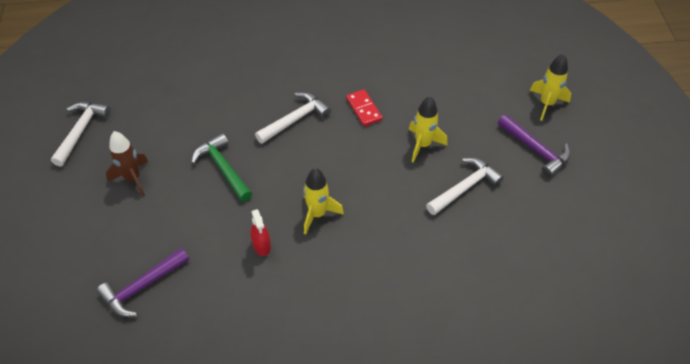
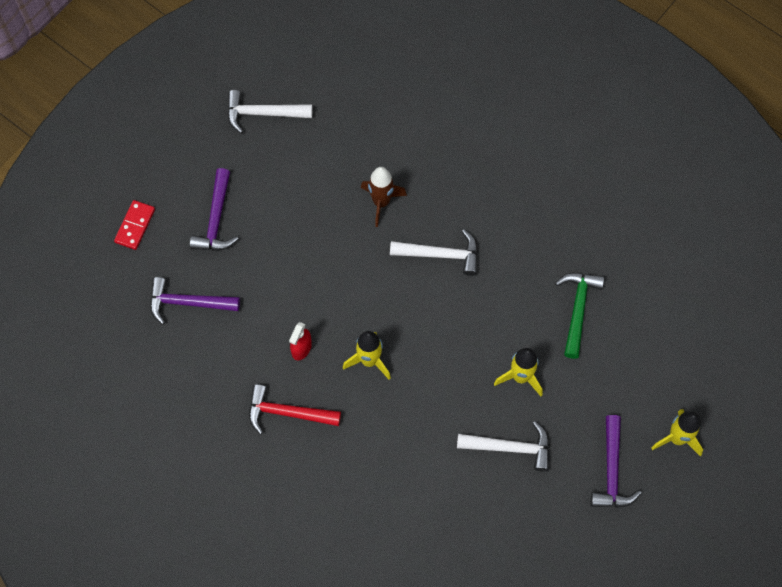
camera: 45 degrees right, 15 degrees up
white hammer [51,102,111,167] -> white hammer turned 150 degrees counterclockwise [227,90,312,134]
brown rocket [106,131,148,196] -> brown rocket moved to [361,167,407,227]
green hammer [191,133,252,202] -> green hammer moved to [555,273,605,359]
red domino [346,89,383,127] -> red domino moved to [114,200,155,250]
none -> purple hammer [190,168,238,251]
none -> red hammer [249,384,341,435]

